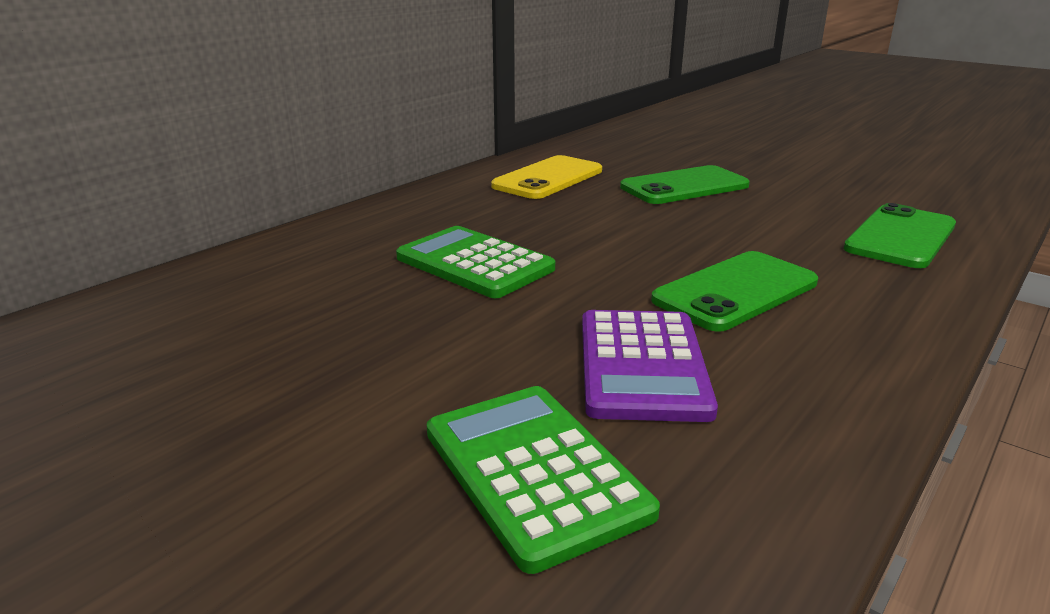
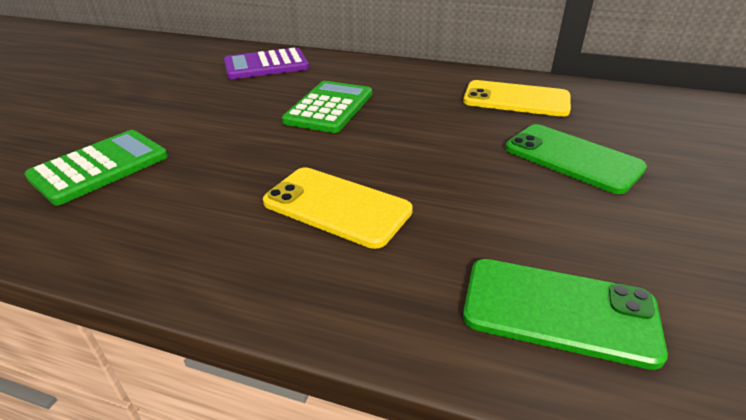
camera: 70 degrees right, 10 degrees up
purple calculator [582,310,718,422] -> purple calculator moved to [224,48,309,79]
green phone [651,251,818,332] -> yellow phone [263,167,413,249]

